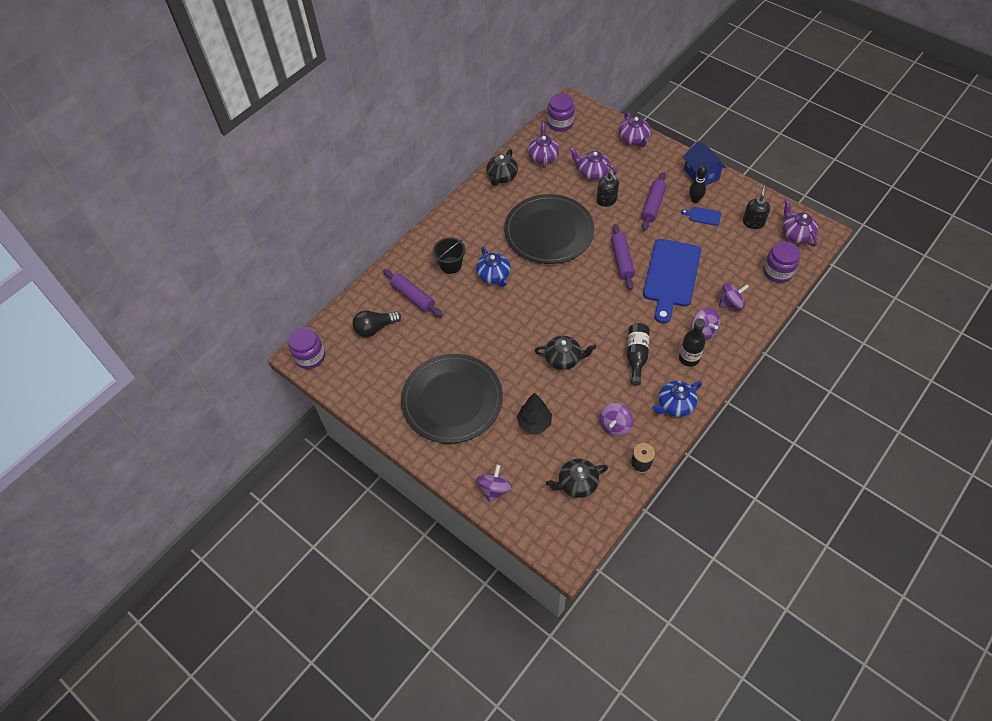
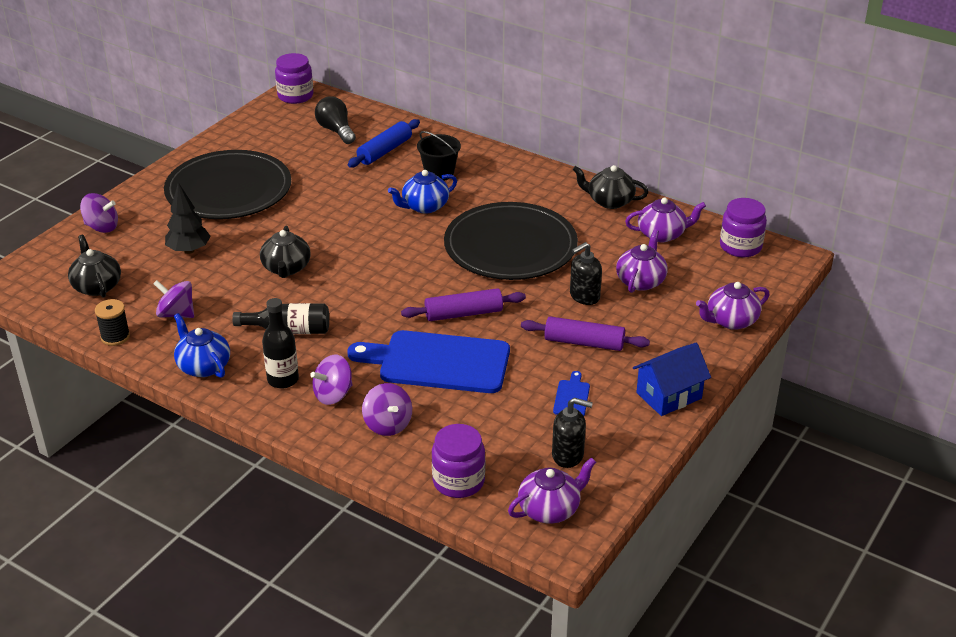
camera: 80 degrees right, 20 degrees down
purple rolling pin [383,269,443,317] -> blue rolling pin [347,119,420,168]
black bowling pin [689,165,707,203] -> none

